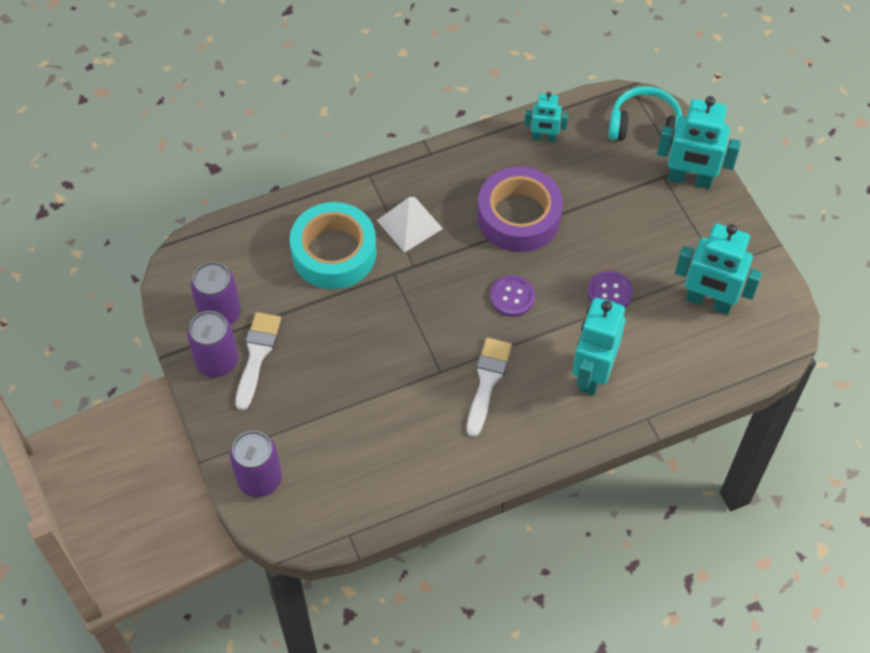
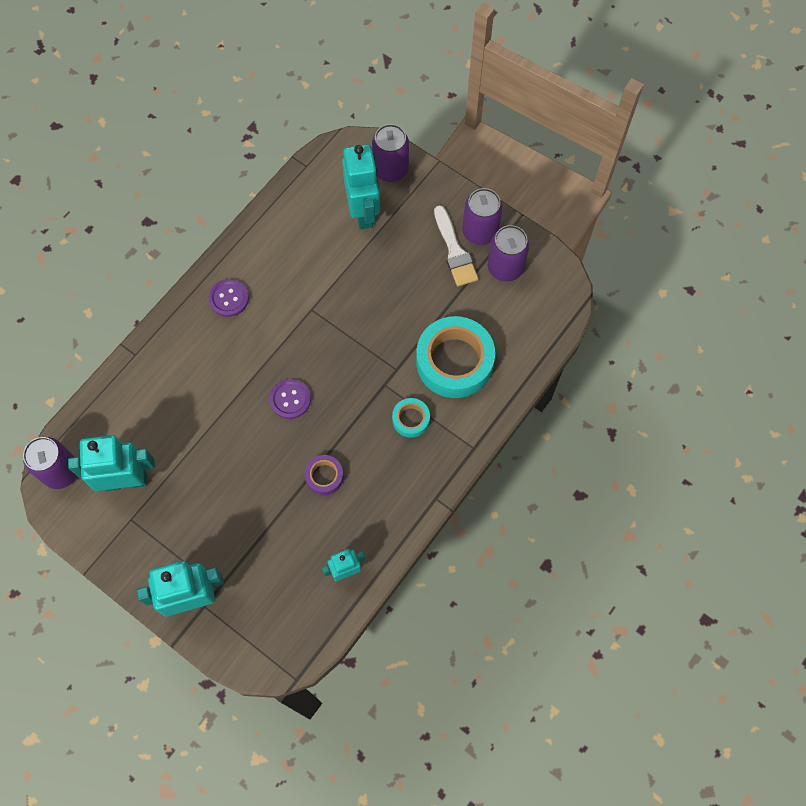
camera: 150 degrees right, 10 degrees up
white pyramid [377,197,443,253] -> turquoise tape [392,398,430,438]
white brush [467,338,512,437] -> none
purple tape [477,167,563,252] -> purple tape [305,455,344,495], size x0.48
turquoise robot [572,298,625,395] -> turquoise robot moved to [342,144,380,229]
purple button [587,271,633,308] -> purple button moved to [209,279,249,317]
turquoise headphones [608,86,682,146] -> none
none -> purple can [23,437,77,489]

